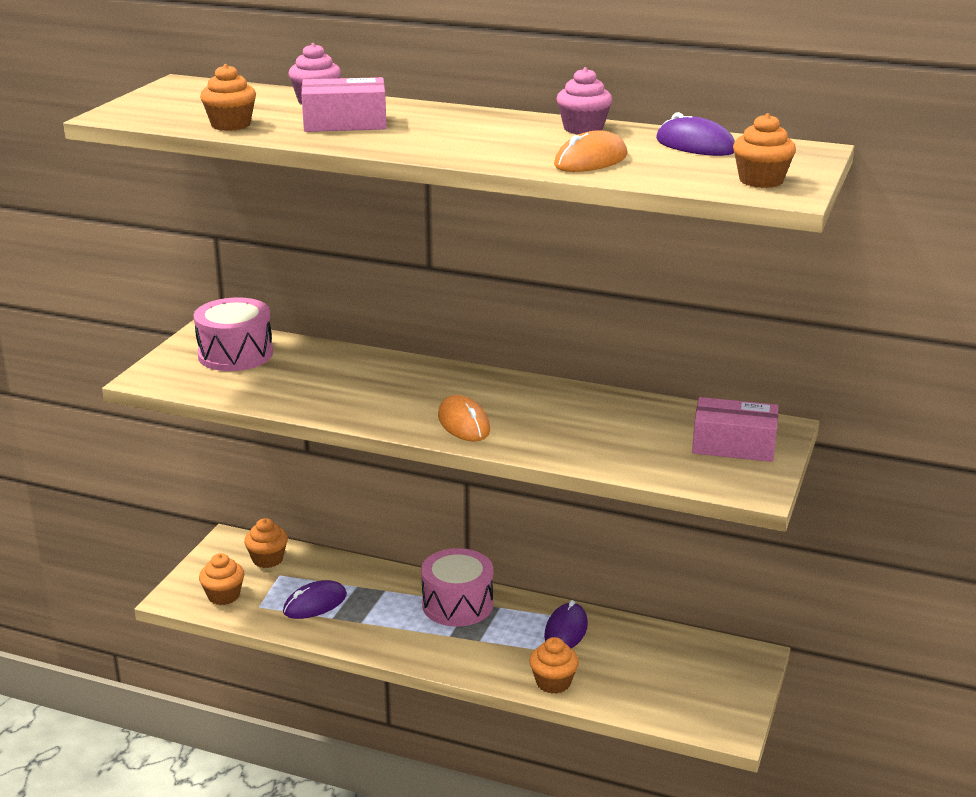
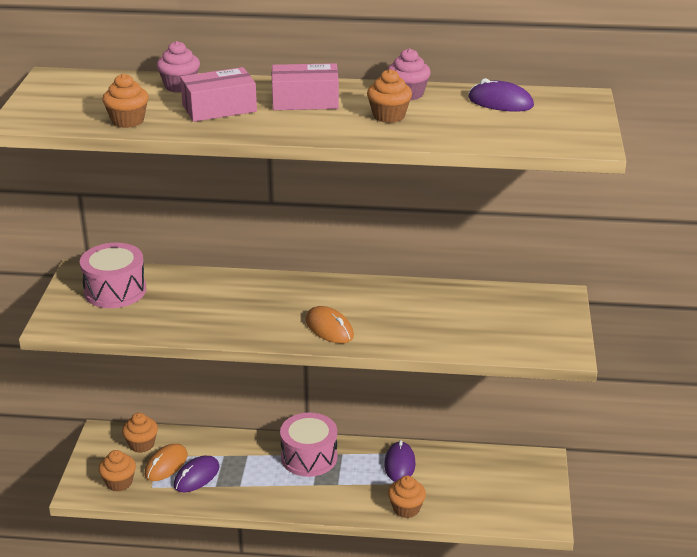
camera: 15 degrees left, 5 degrees up
orange mouse [554,131,627,172] -> orange mouse moved to [144,444,188,481]
pink box [692,397,778,462] -> pink box moved to [272,63,339,110]
orange cupcake [733,113,796,188] -> orange cupcake moved to [367,69,412,123]

